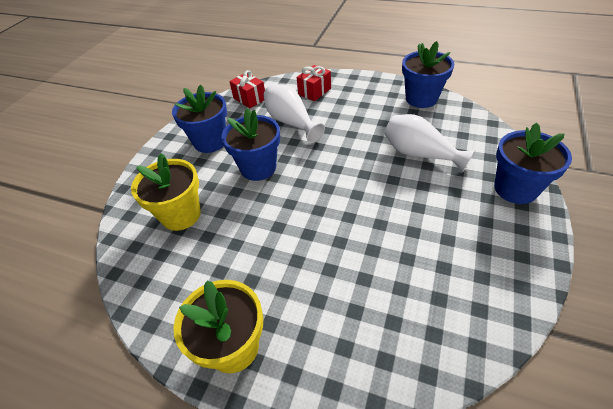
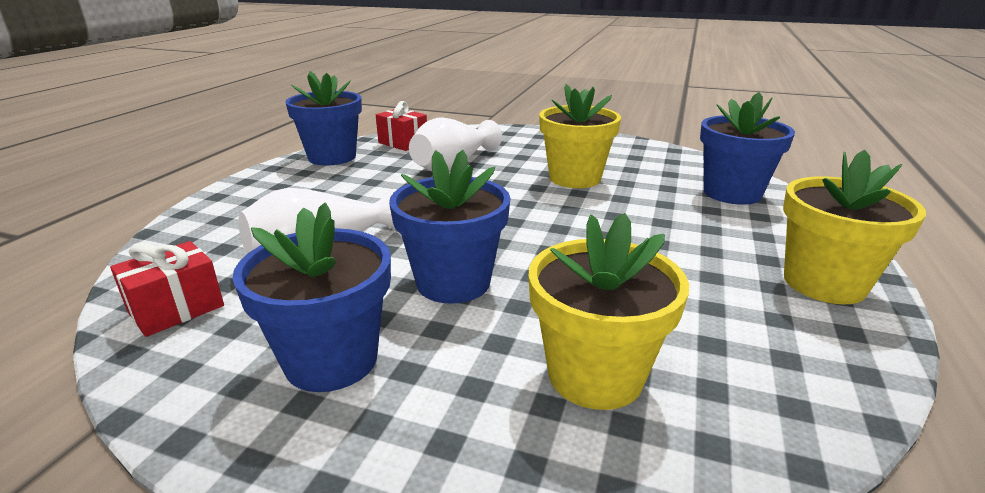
camera: 95 degrees left, 20 degrees down
red gift [297,65,331,101] -> red gift moved to [376,101,427,151]
blue flower pot [494,123,572,204] -> blue flower pot moved to [700,92,795,205]
none -> yellow flower pot [539,84,621,188]

